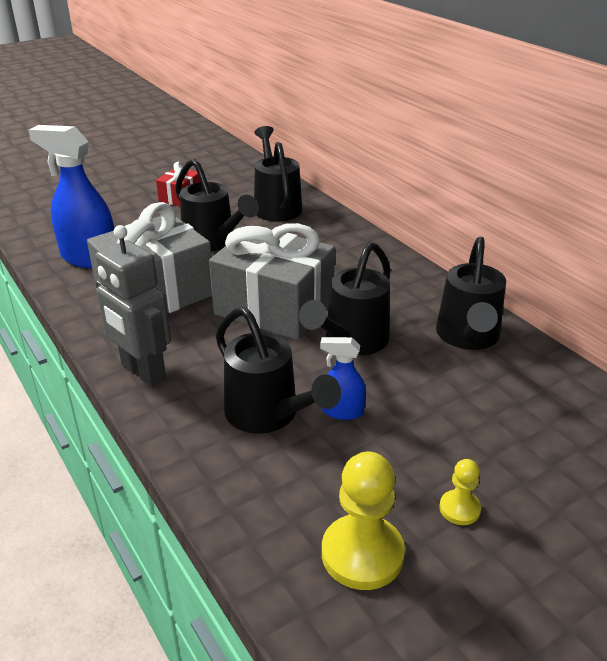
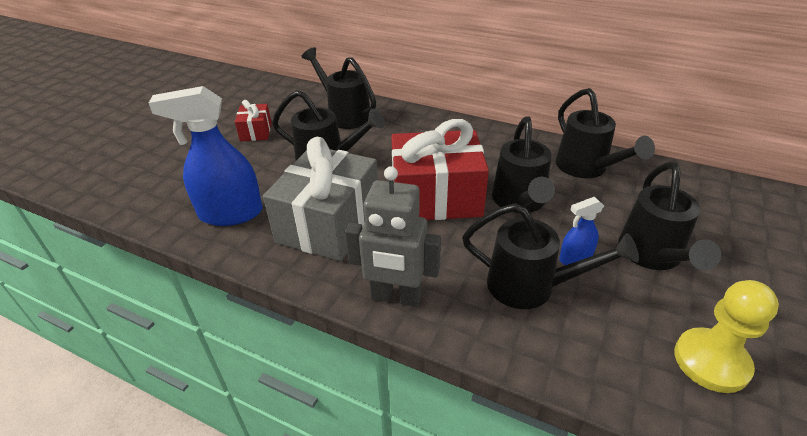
camera: 30 degrees left, 5 degrees up
grey gift [209,223,335,340] -> red gift [391,119,489,220]
yellow pawn [440,459,481,525] -> none
none -> black watering can [618,162,721,270]

